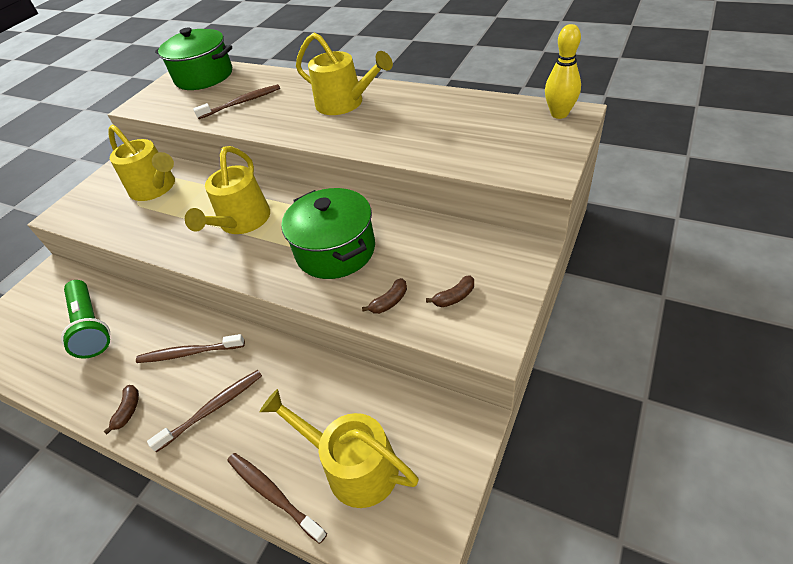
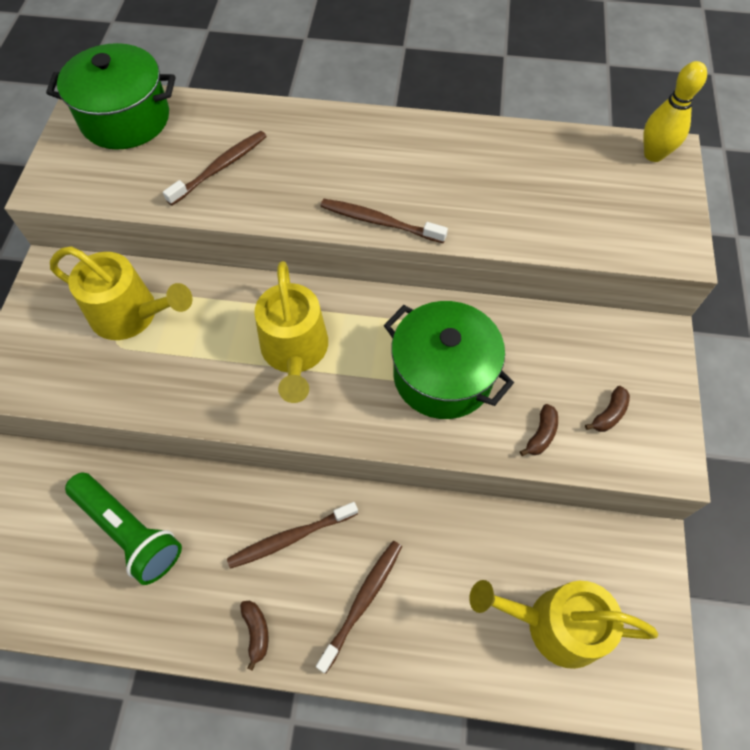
camera: 25 degrees left, 15 degrees up
brown toothbrush [227,453,327,544] -> brown toothbrush moved to [320,199,448,243]
yellow watering can [296,32,393,115] -> none

